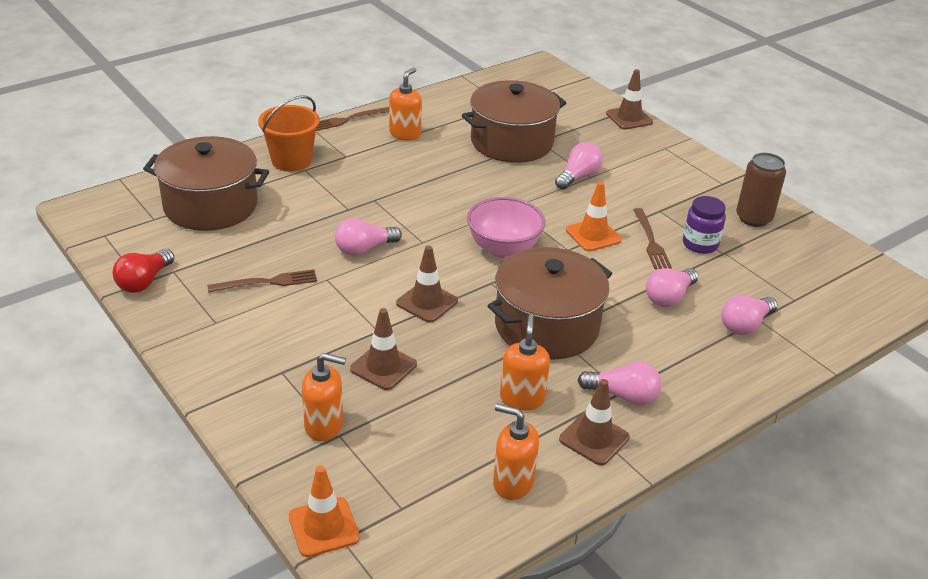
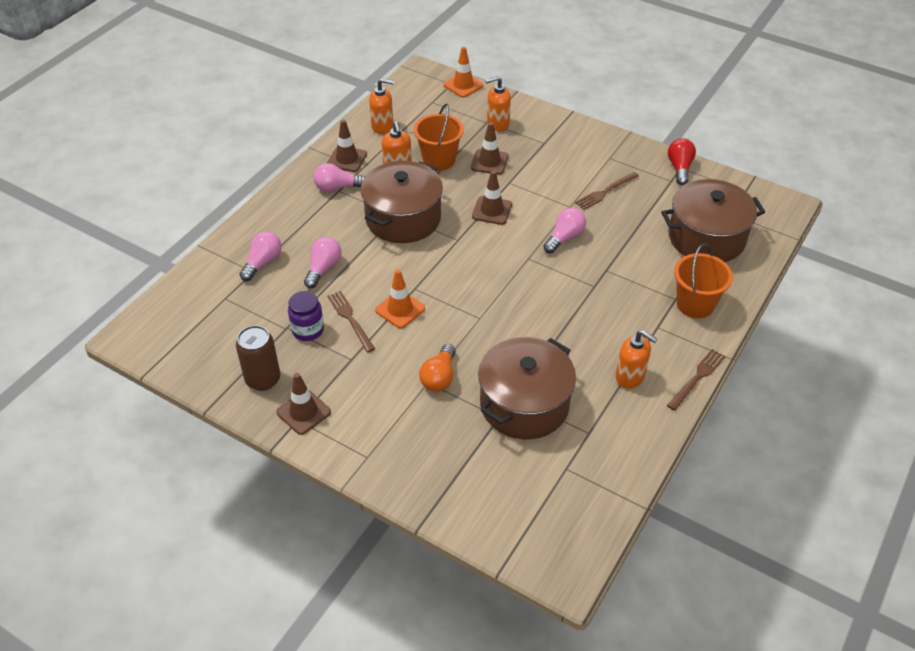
camera: 160 degrees right, 10 degrees up
orange soap dispenser [389,67,422,141] -> orange soap dispenser turned 60 degrees counterclockwise [616,330,657,389]
pink bowl [467,197,546,258] -> none
pink light bulb [555,142,603,190] -> orange light bulb [419,344,456,391]
brown traffic cone [606,69,653,130] -> brown traffic cone moved to [276,373,331,435]
none -> orange bucket [414,104,464,171]

